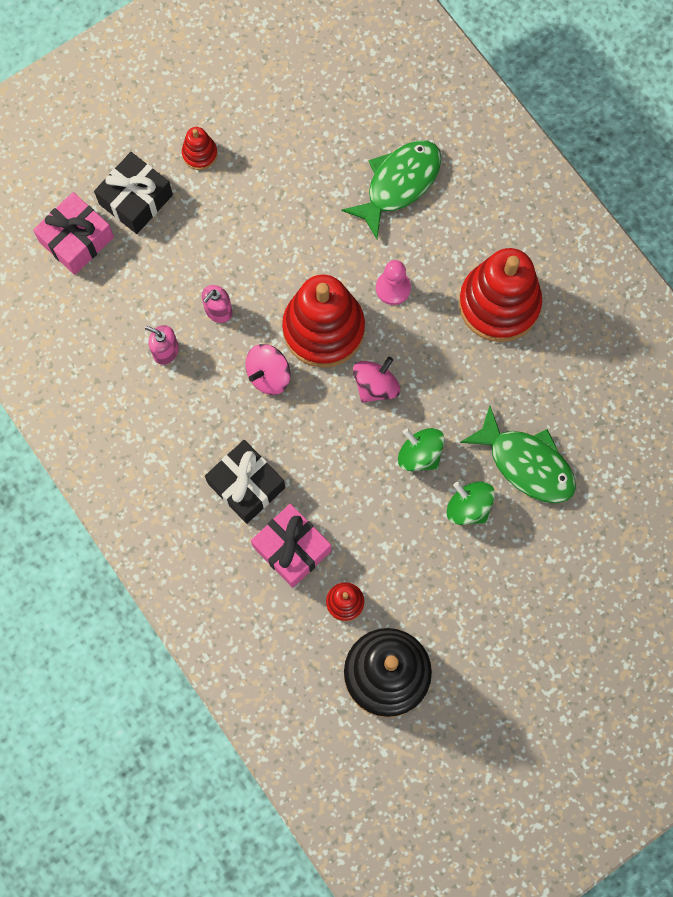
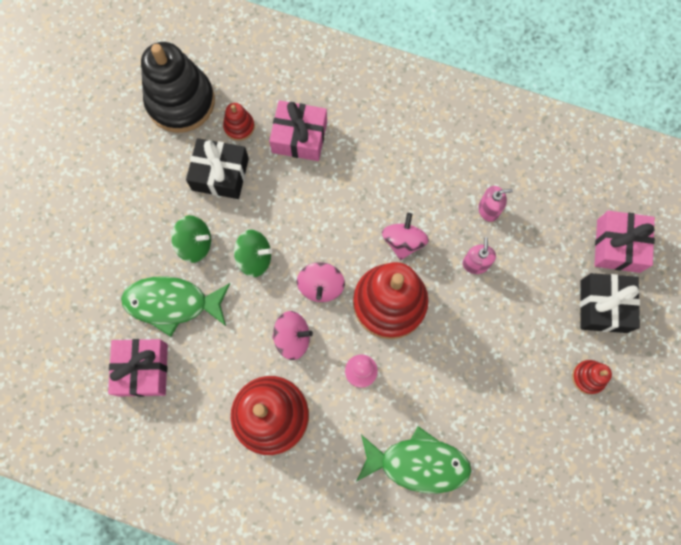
camera: 145 degrees right, 0 degrees up
black gift [205,440,285,524] -> black gift moved to [186,138,249,199]
green fish [342,140,441,239] -> green fish turned 90 degrees counterclockwise [357,426,471,493]
none -> pink gift [108,339,168,397]
none -> pink spinning top [272,311,313,360]

